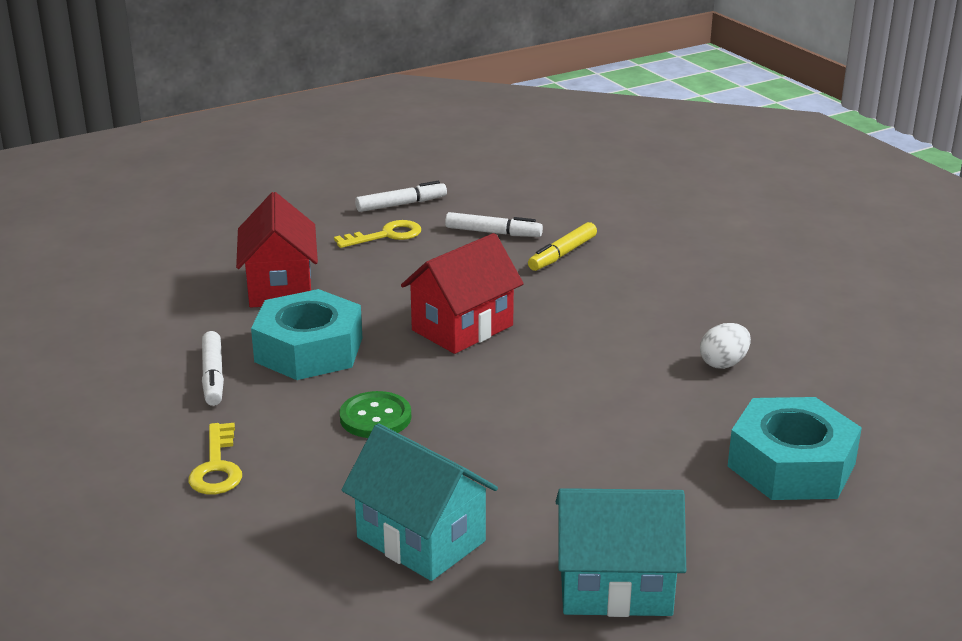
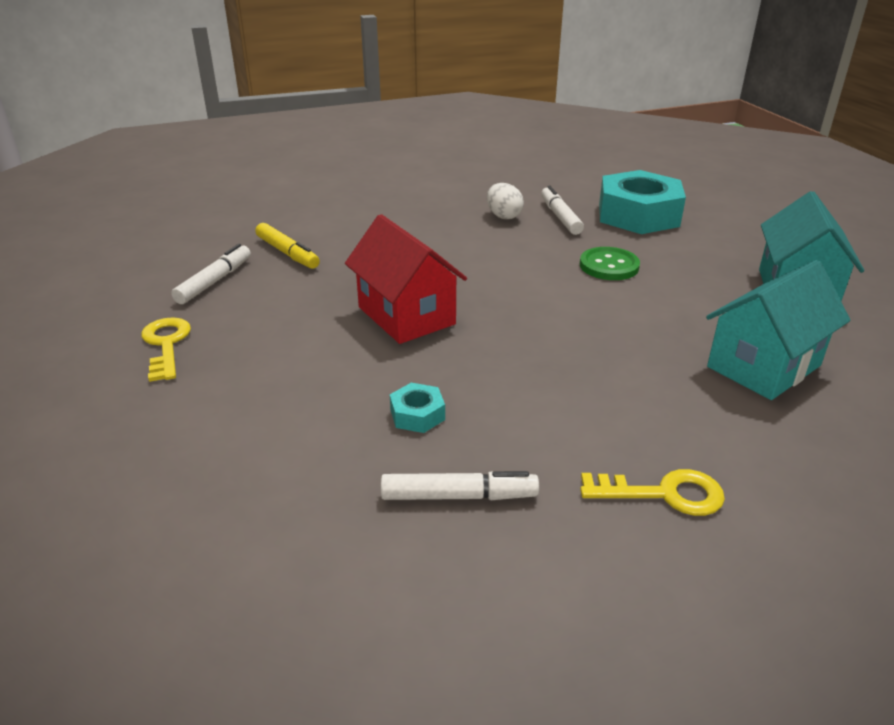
camera: 80 degrees left, 5 degrees up
red house [236,192,318,308] -> none
turquoise nut [251,289,362,380] -> turquoise nut [390,383,445,433], size x0.42
green button [340,391,411,438] -> green button moved to [580,247,640,280]
white marker [355,181,447,212] -> white marker moved to [541,186,584,235]

